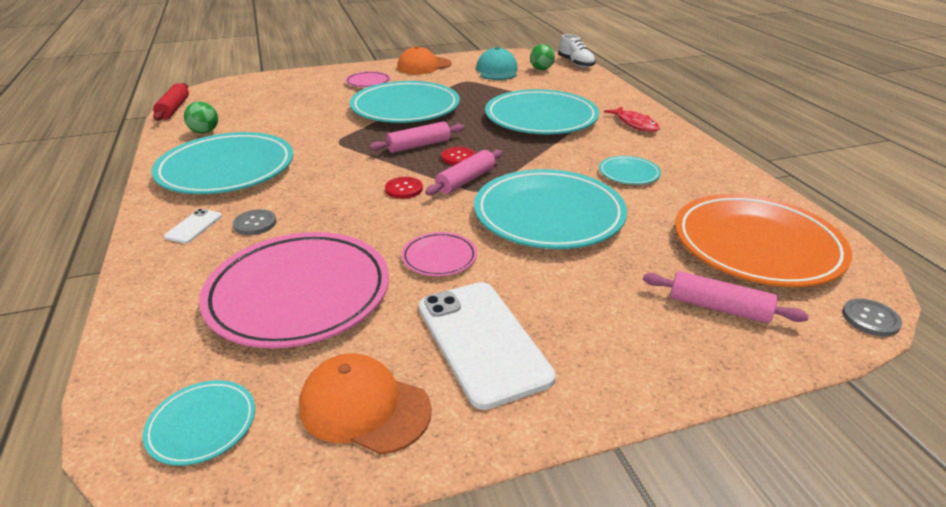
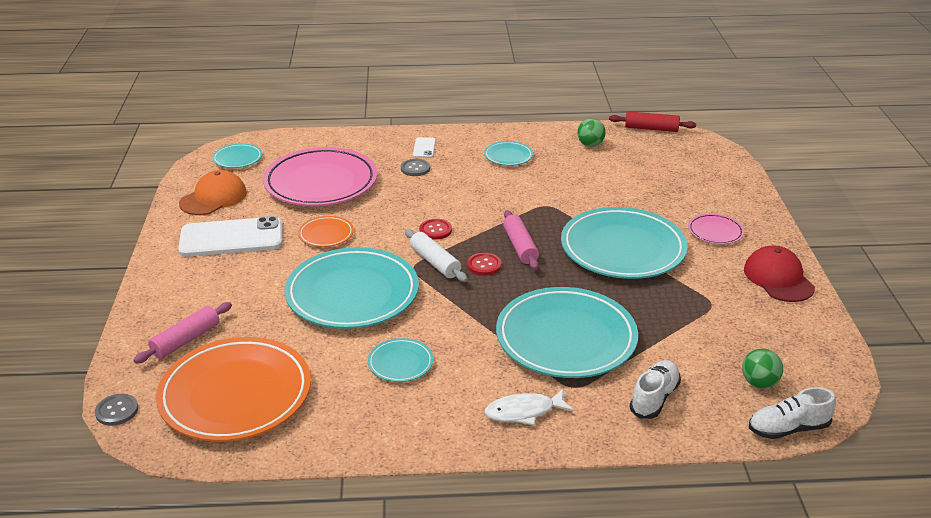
camera: 105 degrees right, 0 degrees up
turquoise plate [152,132,293,194] -> turquoise plate [484,141,533,166], size x0.45
white phone [164,209,222,243] -> white phone turned 60 degrees clockwise [413,137,436,158]
orange cap [397,46,452,74] -> red cap [744,246,815,302]
pink plate [401,232,477,276] -> orange plate [298,216,354,247]
pink rolling pin [425,150,503,195] -> white rolling pin [405,229,468,282]
turquoise cap [476,47,518,80] -> none
red fish [604,106,660,132] -> white fish [485,389,573,425]
none -> white shoe [629,360,681,419]

